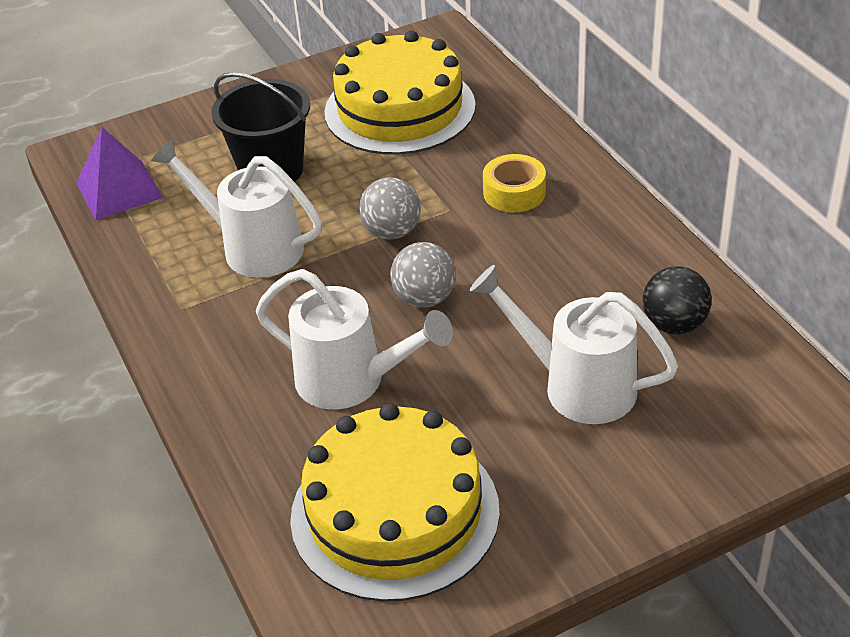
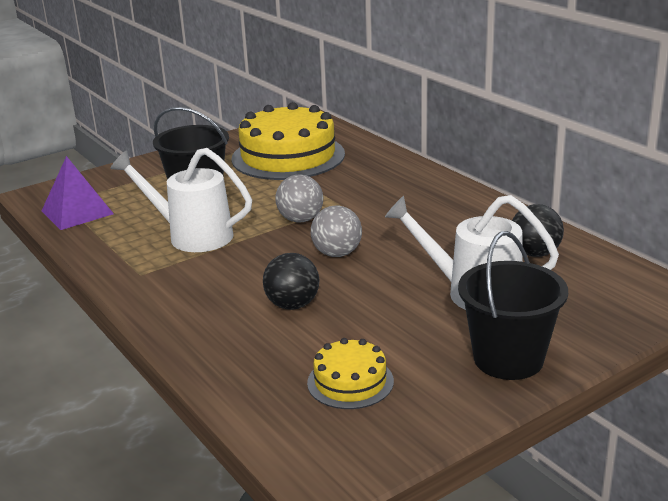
camera: 10 degrees left, 15 degrees down
white watering can [256,269,453,410] -> black ball [263,253,319,310]
yellow cake [290,403,500,602] -> yellow cake [307,338,394,409], size x0.49
yellow tape [483,154,546,213] -> none
none -> black bucket [458,231,568,380]

